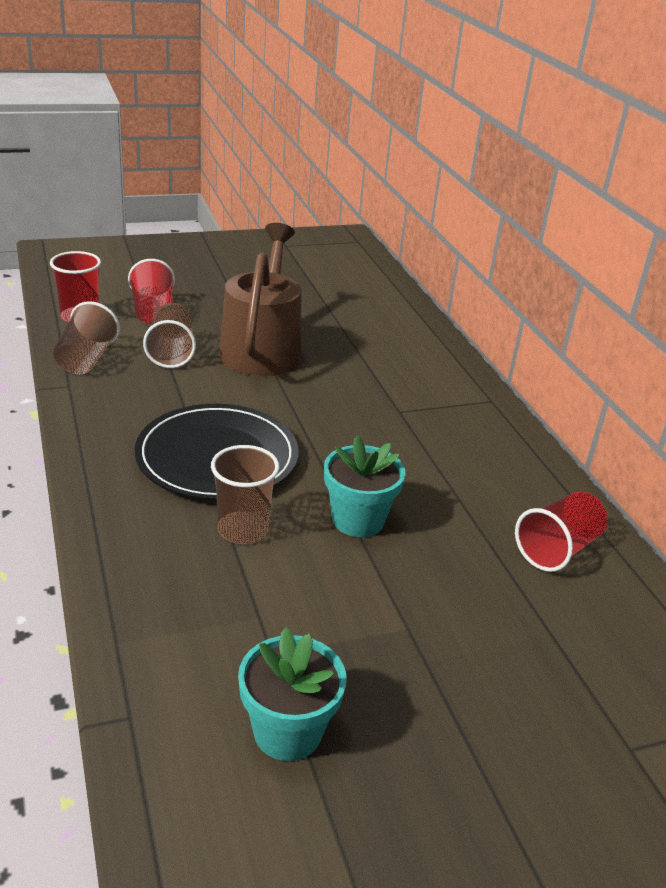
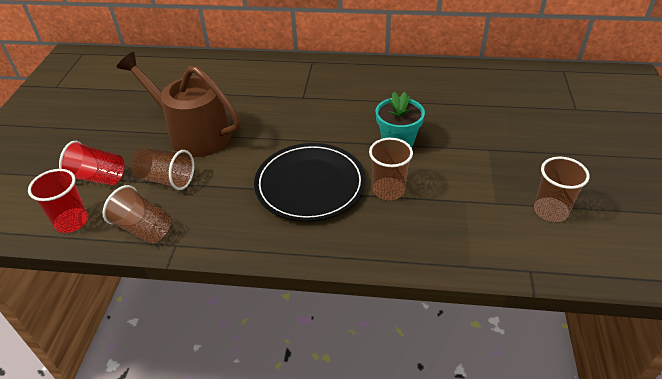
camera: 60 degrees left, 10 degrees up
turquoise flower pot [238,627,346,761] -> brown cup [534,157,590,222]
red cup [515,491,608,572] -> none

